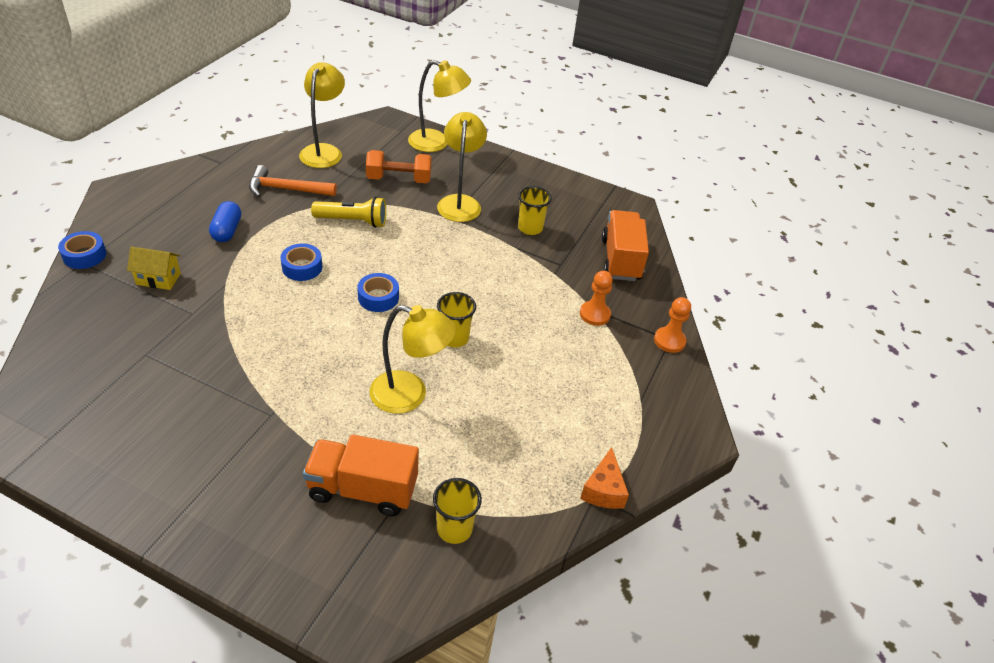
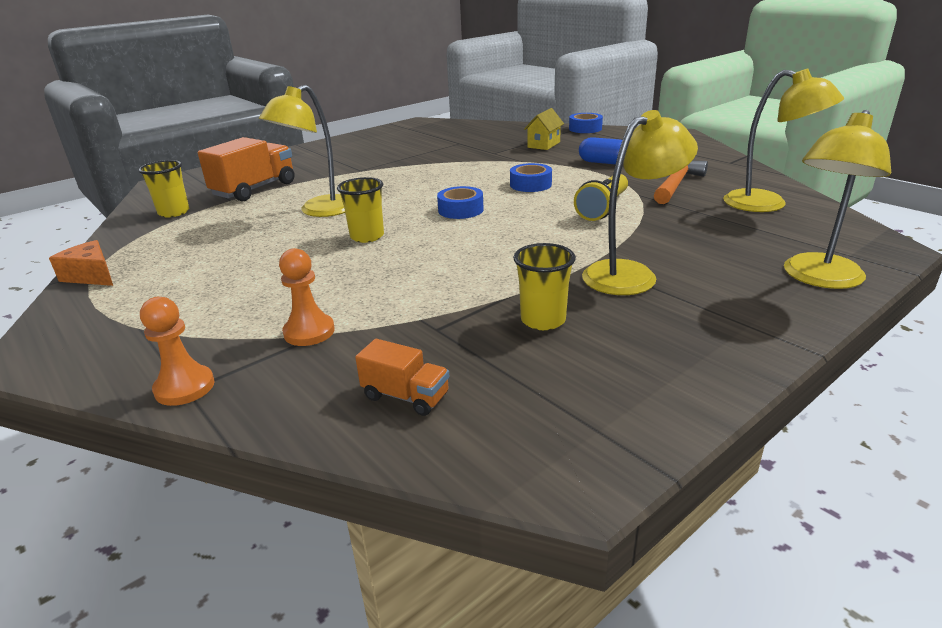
camera: 120 degrees right, 15 degrees down
orange dumbbell [366,150,432,183] -> none
yellow lamp [437,112,487,222] -> yellow lamp turned 60 degrees counterclockwise [582,110,698,295]
orange truck [602,210,649,281] -> orange truck [355,339,449,416], size x0.54

